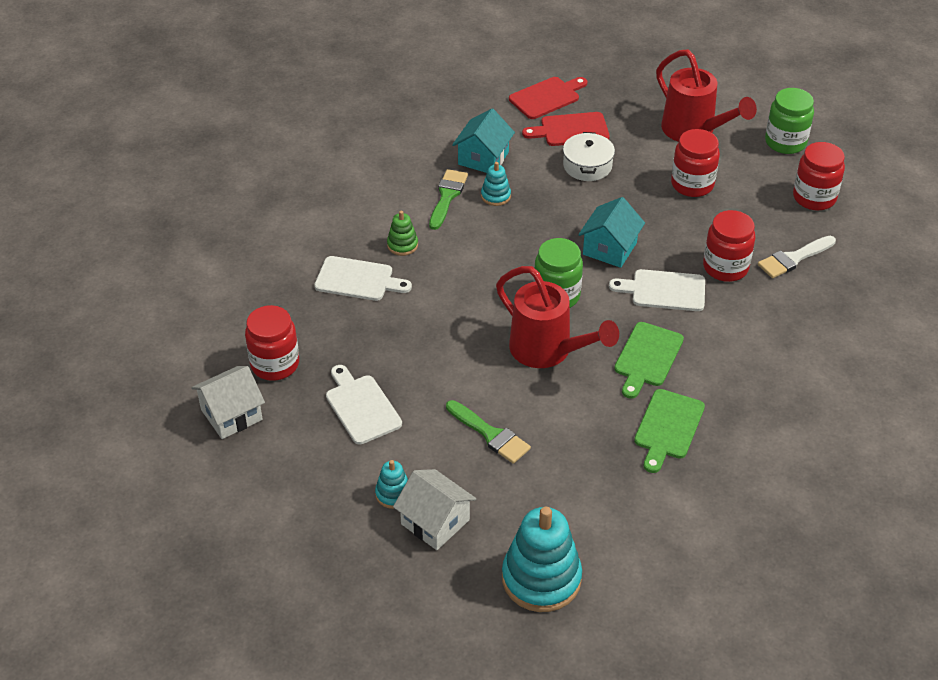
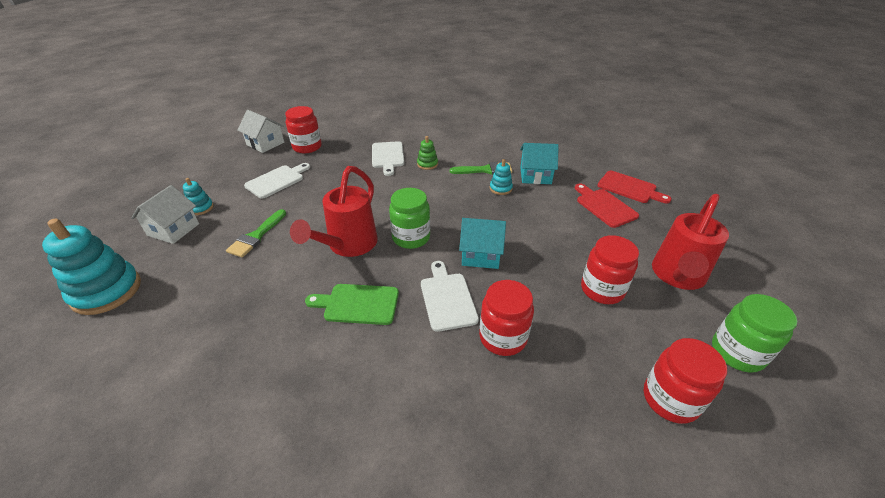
camera: 70 degrees right, 5 degrees down
white pot [563,132,615,181] -> none
green cutting board [634,389,705,473] -> none
white brush [758,236,836,278] -> none

